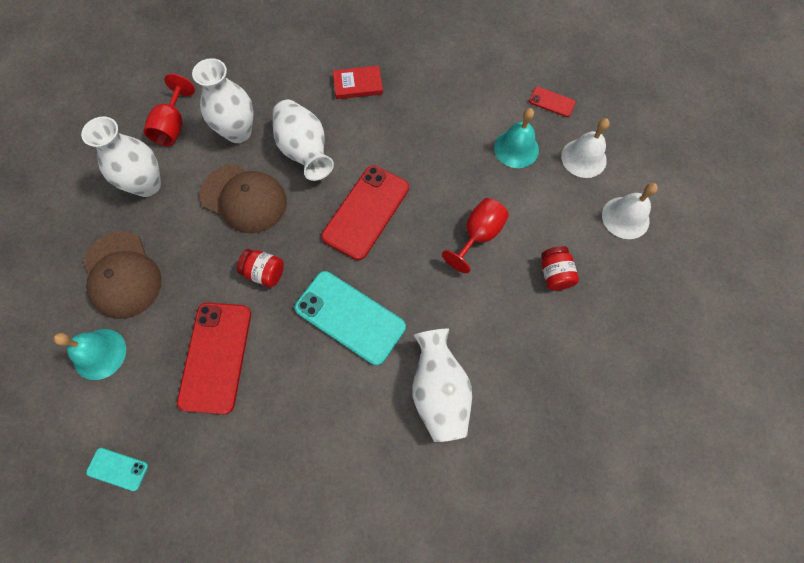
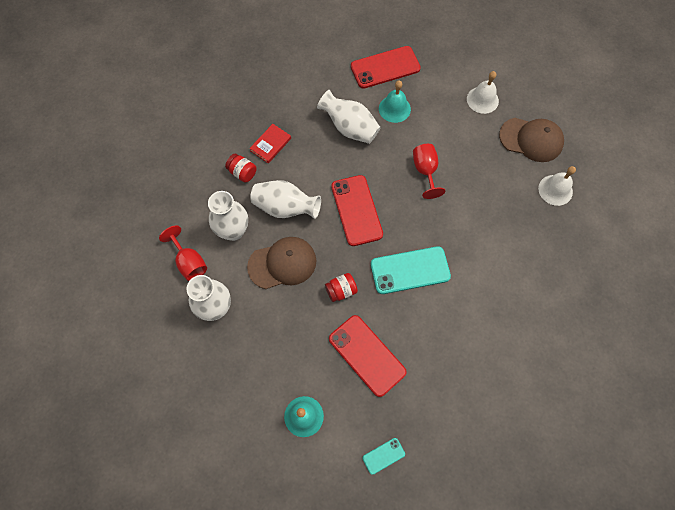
camera: 45 degrees left, 0 degrees up
brown cap [83,231,162,319] -> brown cap moved to [499,118,564,162]
white vase [412,329,472,442] -> white vase moved to [317,90,381,144]
red phone [529,87,576,117] -> red phone [351,46,421,89], size x2.10
red jar [541,246,579,291] -> red jar moved to [225,154,257,183]
white bell [561,118,610,178] -> white bell moved to [538,166,576,206]

